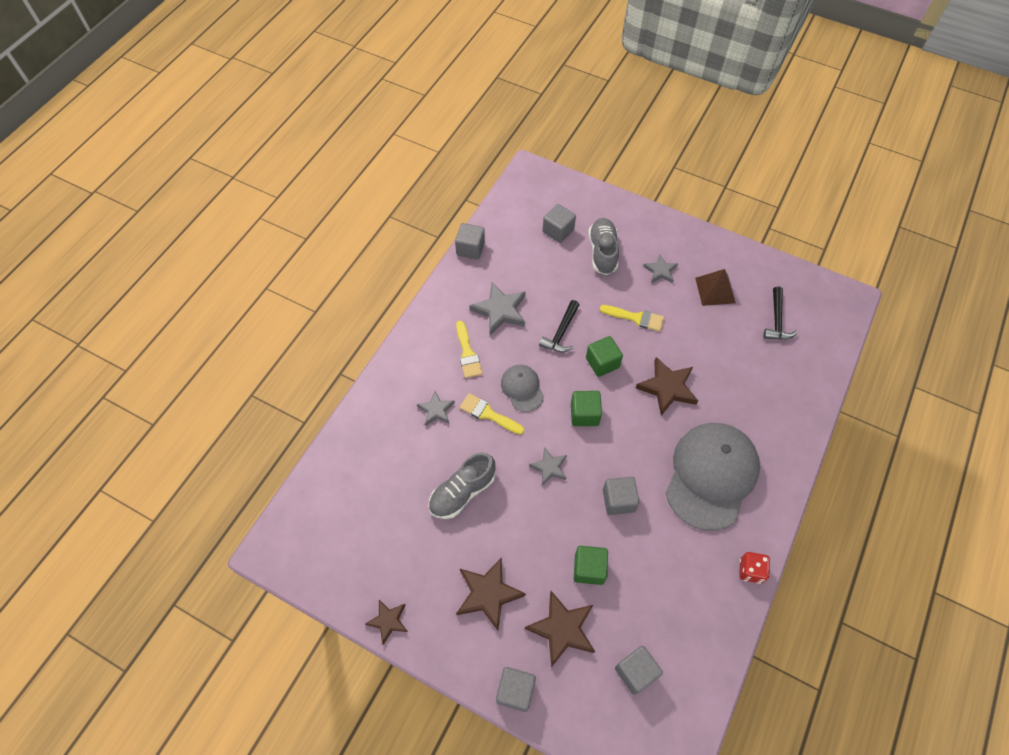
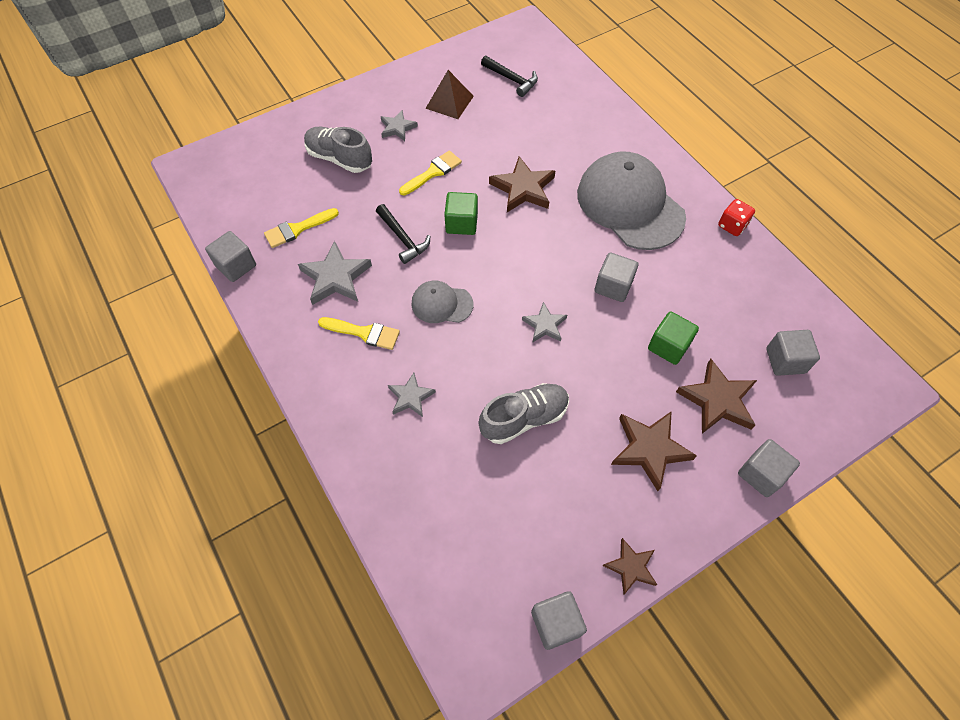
camera: 60 degrees left, 0 degrees up
grey shoe [428,452,496,519] -> grey shoe turned 105 degrees counterclockwise [479,383,569,444]
yellow brush [460,393,524,434] -> yellow brush moved to [264,208,339,248]
grey cube [543,204,576,243] -> grey cube moved to [531,591,587,650]
green cube [571,391,602,426] -> none

